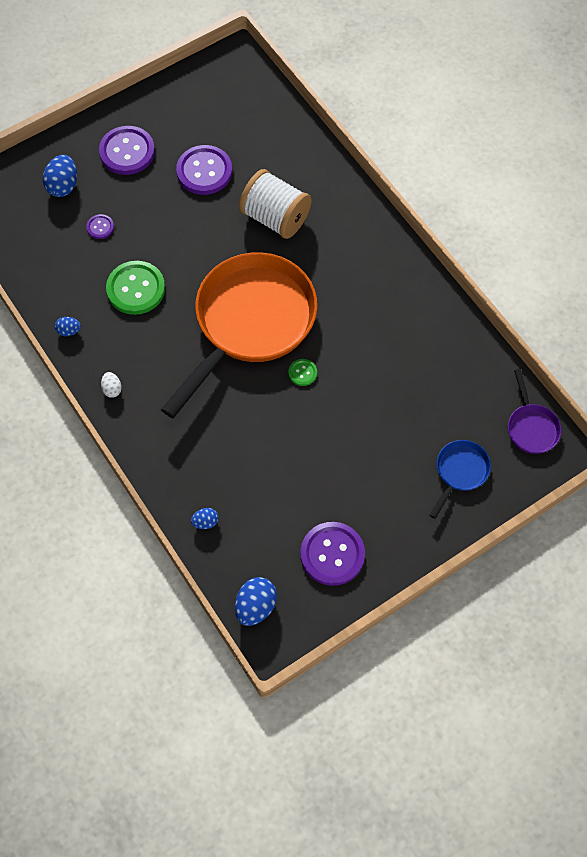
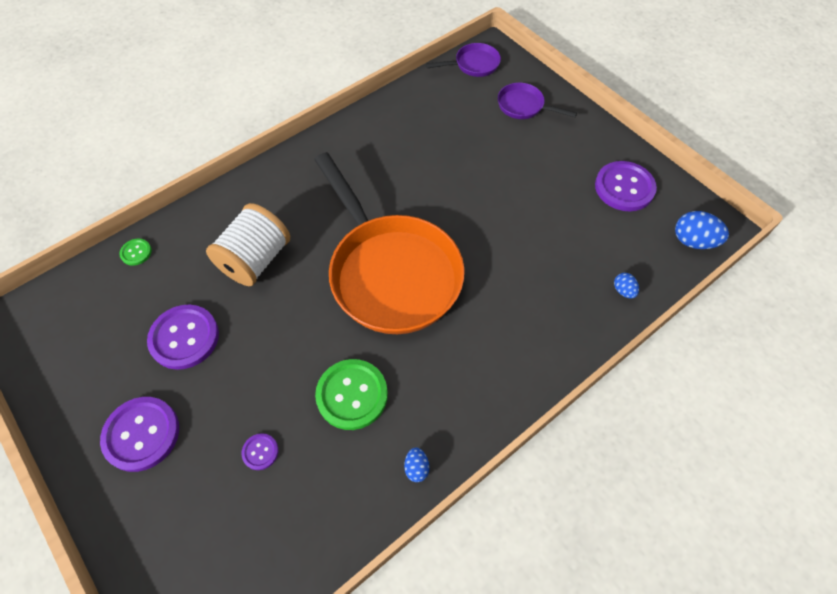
camera: 95 degrees left, 5 degrees down
blue egg [43,155,77,197] -> none
white egg [101,372,122,398] -> none
orange pan [161,252,317,418] -> orange pan turned 150 degrees counterclockwise [314,152,465,334]
green button [288,359,317,386] -> green button moved to [119,239,152,266]
blue pan [429,440,491,519] -> purple pan [498,83,577,119]

